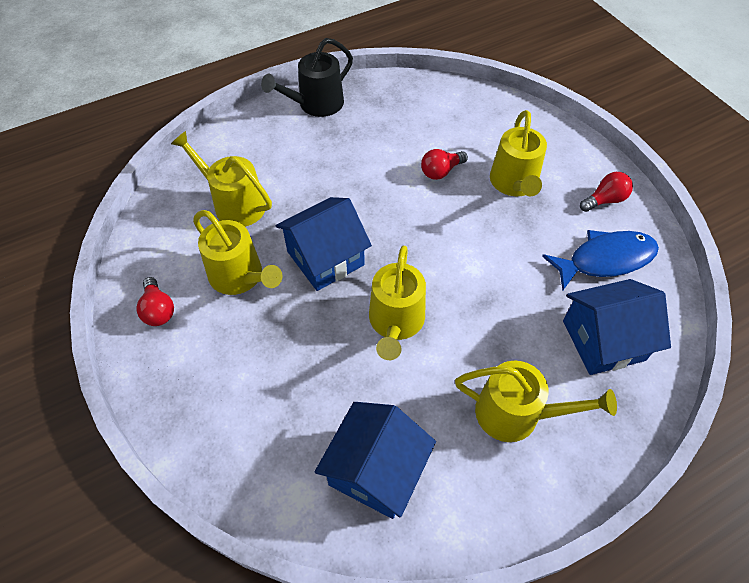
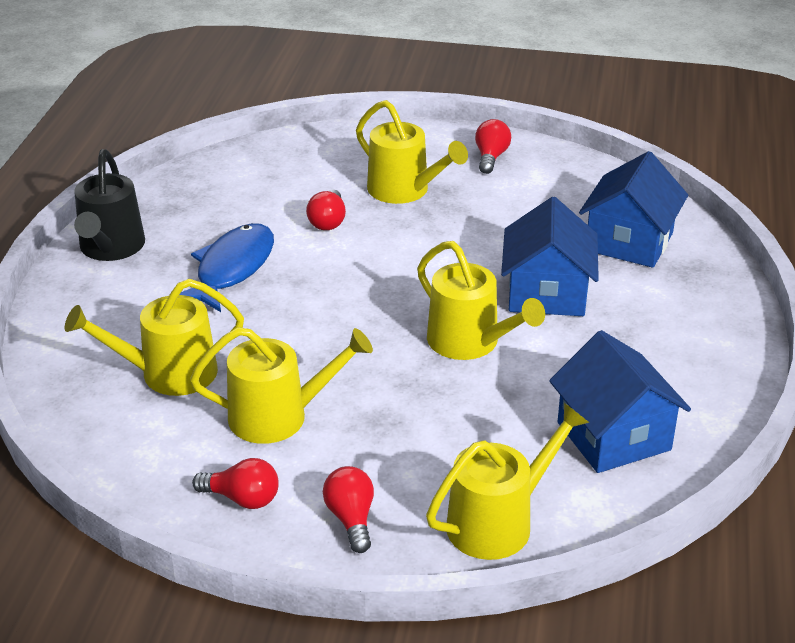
camera: 50 degrees left, 20 degrees down
blue house [275,197,372,291] -> blue house moved to [501,197,599,316]
yellow watering can [455,361,617,442] -> yellow watering can moved to [426,403,590,560]
blue fish [542,230,659,290] -> blue fish moved to [179,223,274,312]
none -> red light bulb [323,466,374,553]

